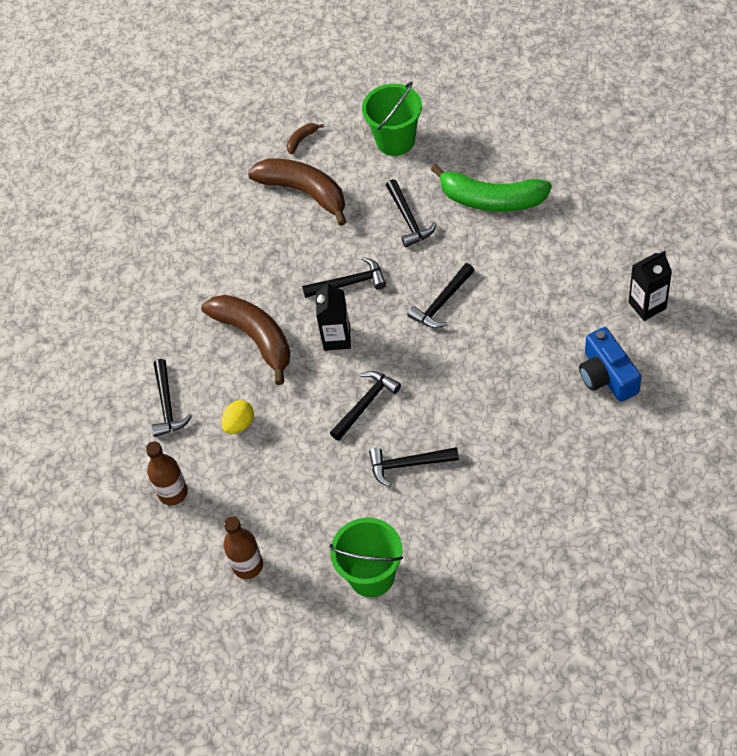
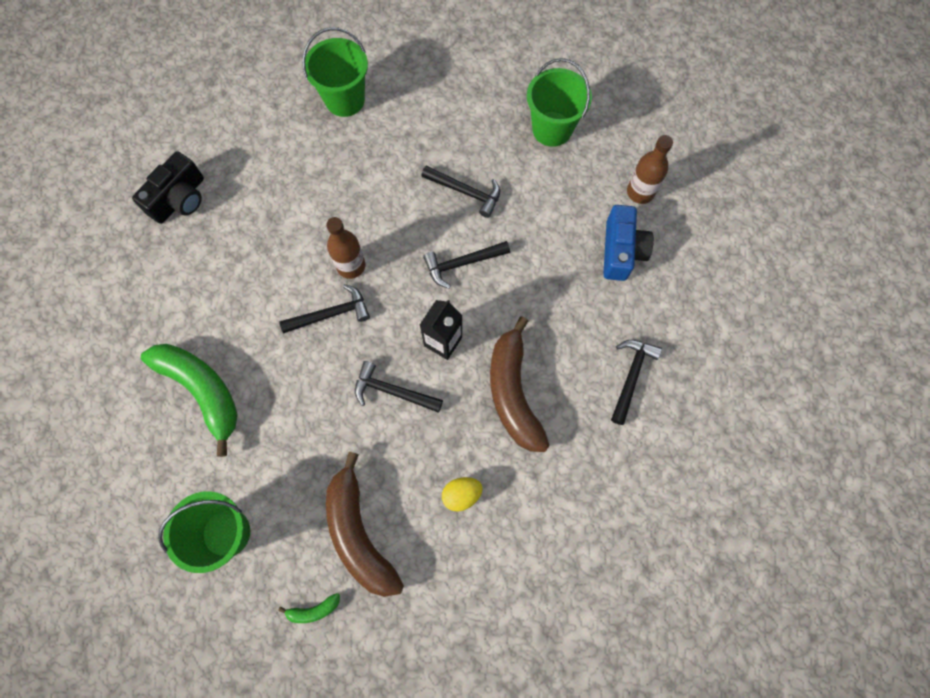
camera: 155 degrees left, 15 degrees up
brown bottle [146,441,188,505] -> brown bottle moved to [326,217,365,279]
yellow egg [221,400,254,434] -> yellow egg moved to [442,477,483,512]
brown banana [287,123,324,154] -> green banana [278,593,340,623]
black hammer [386,179,437,247] -> none
blue camera [579,327,641,402] -> blue camera moved to [603,205,654,281]
black carton [629,251,672,321] -> black camera [132,151,204,224]
none -> green bucket [302,27,368,117]

